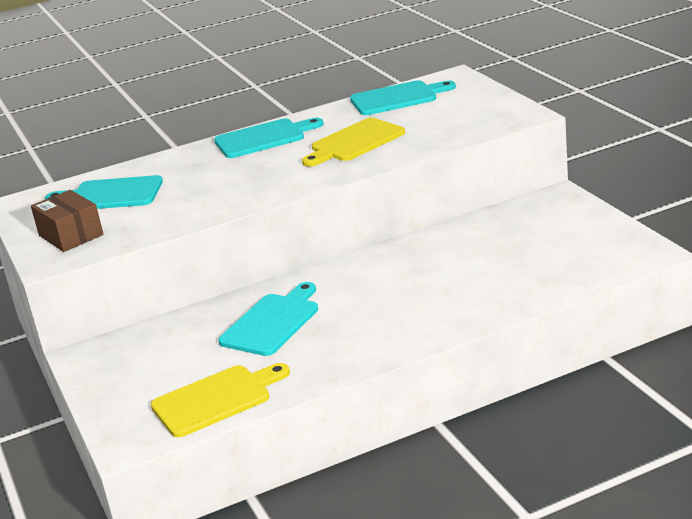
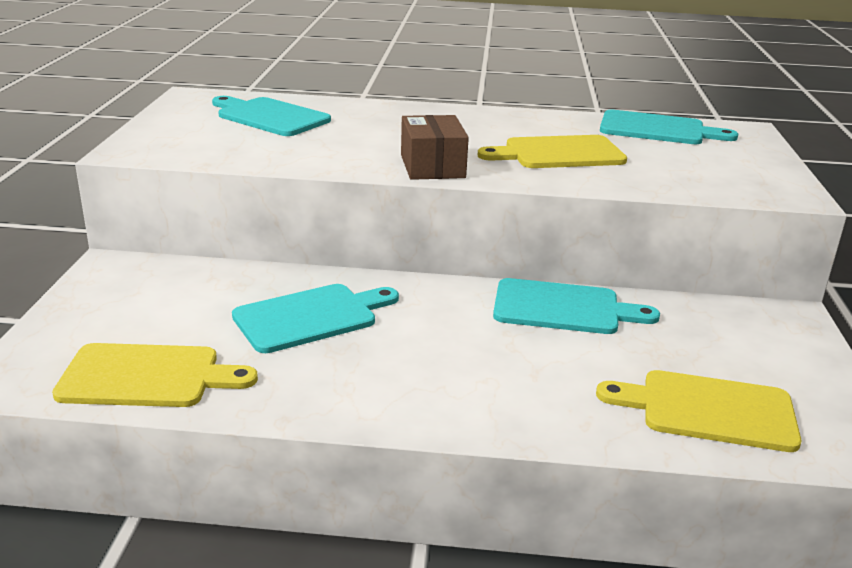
camera: 25 degrees right, 0 degrees up
brown box [31,190,104,252] -> brown box moved to [401,115,469,180]
turquoise cutting board [214,118,323,158] -> turquoise cutting board moved to [493,278,660,334]
none -> yellow cutting board [596,370,802,452]

